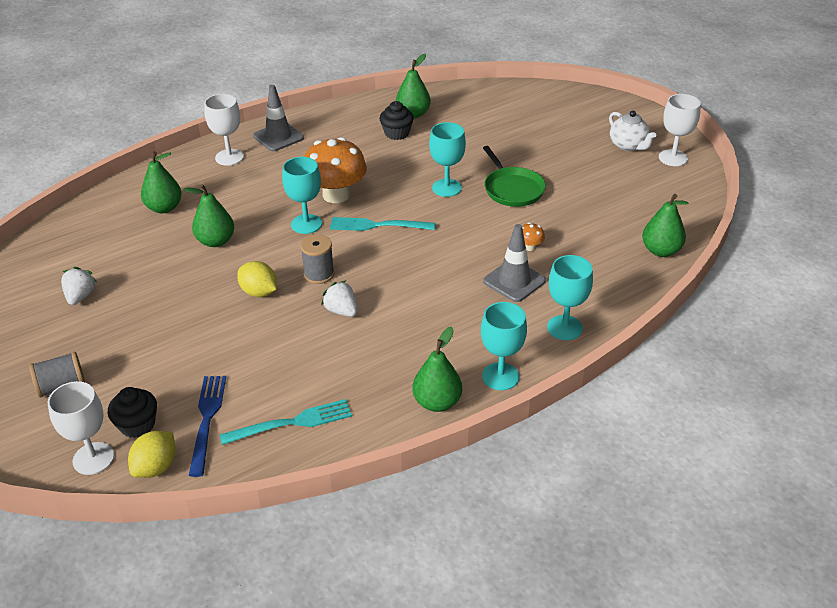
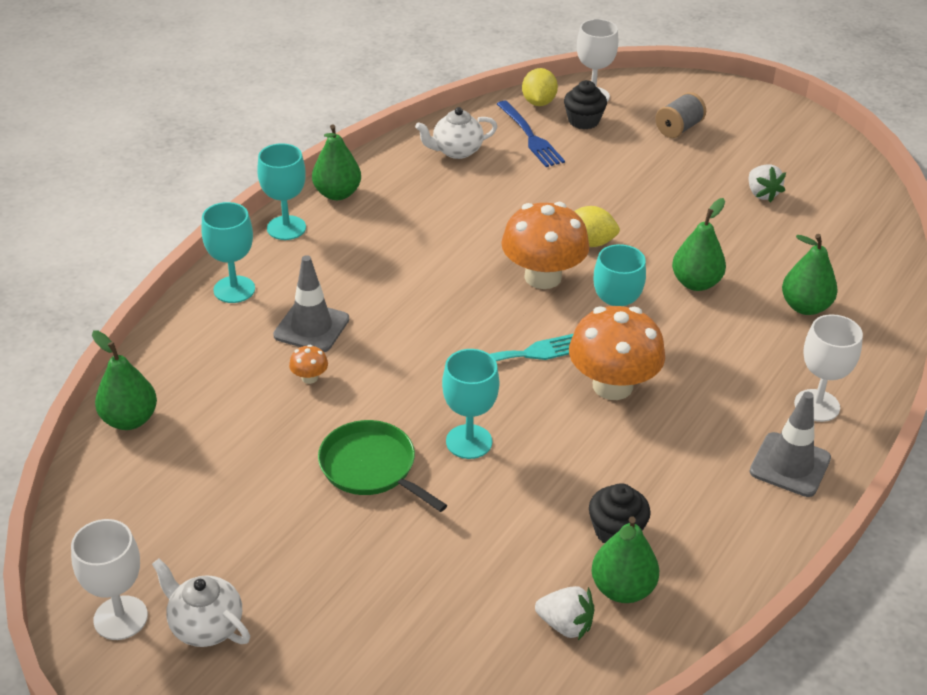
camera: 155 degrees right, 0 degrees up
turquoise fork [220,399,352,445] -> white teapot [415,107,498,159]
grey spool [300,234,335,284] -> orange mushroom [501,202,589,289]
white strawberry [321,281,358,317] -> white strawberry moved to [535,586,594,640]

